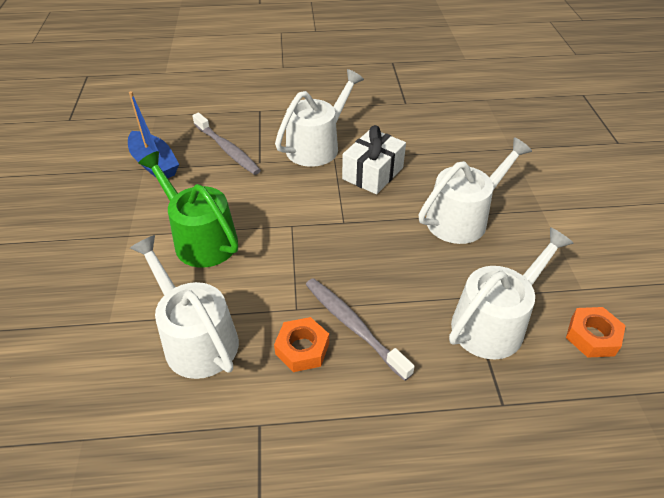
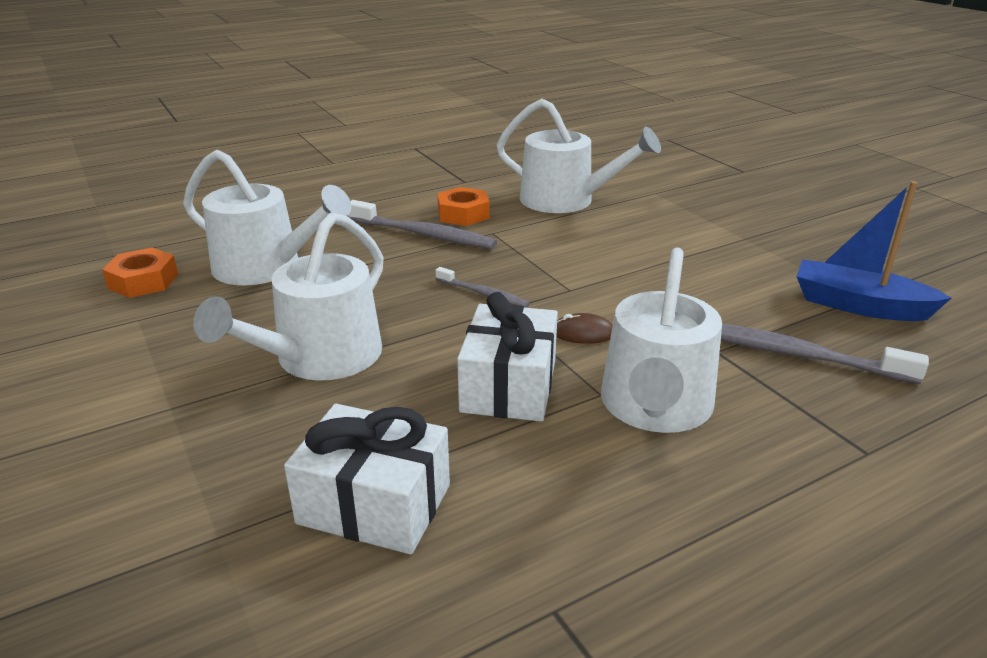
camera: 155 degrees right, 15 degrees down
green watering can [138,151,238,267] -> none
white watering can [449,227,574,360] -> white watering can turned 90 degrees counterclockwise [183,150,351,285]
none -> white gift [284,404,450,554]
none -> grey toothbrush [435,267,530,308]
none -> brown mouse [556,313,613,344]

